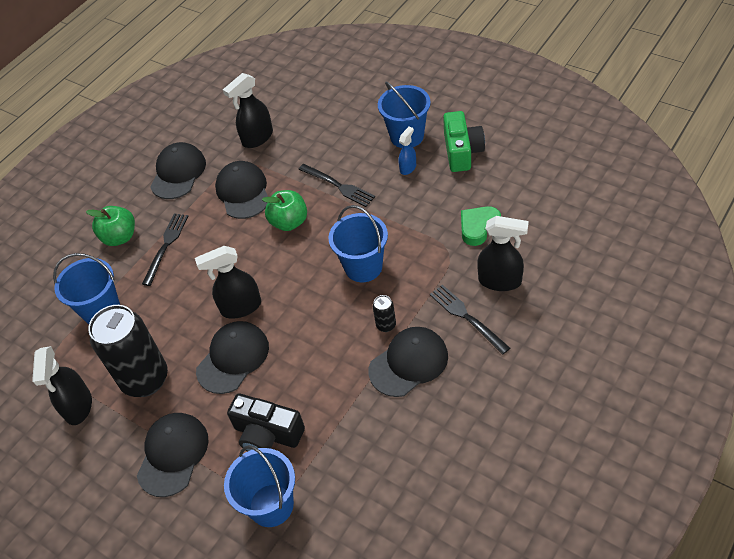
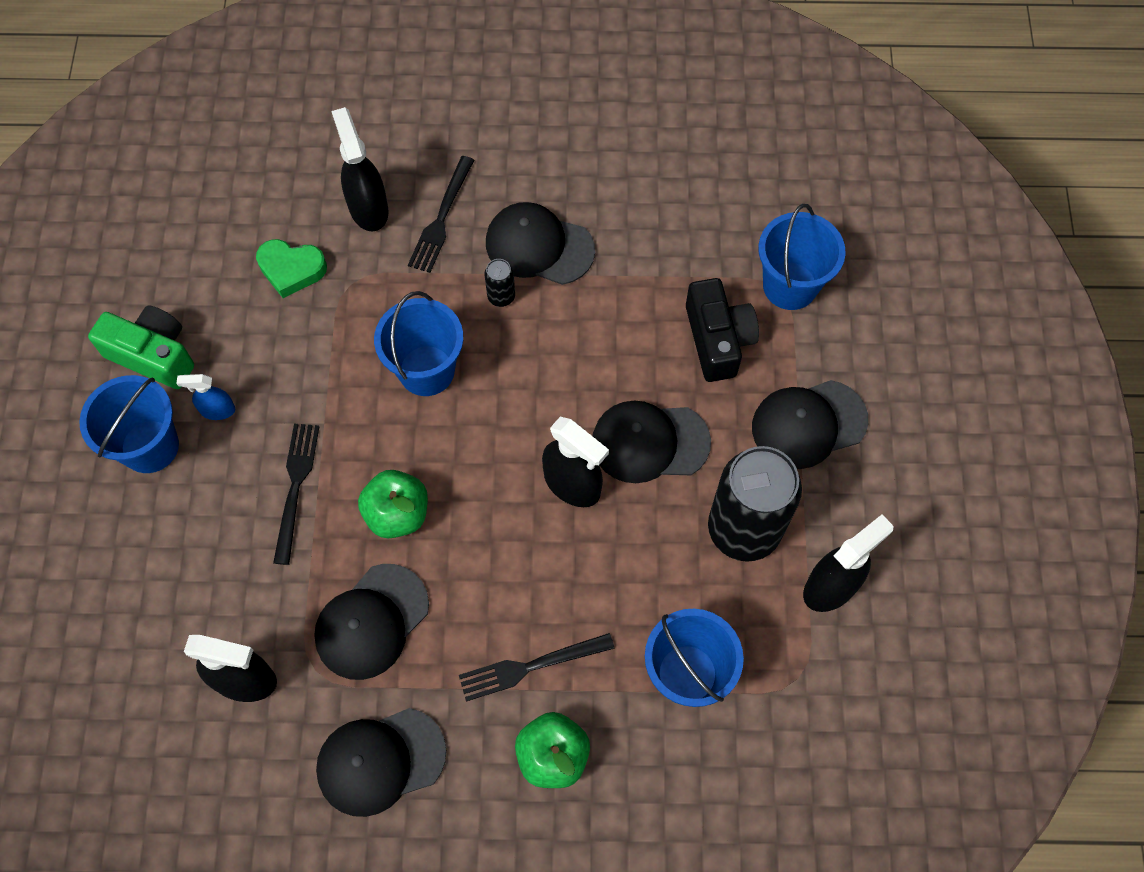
camera: 130 degrees left, 15 degrees up
green camera [443,111,485,172] -> green camera turned 60 degrees clockwise [88,306,194,389]

